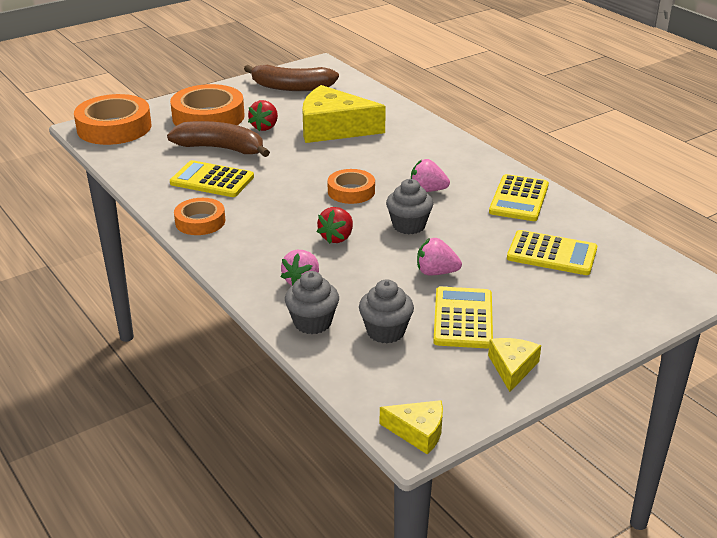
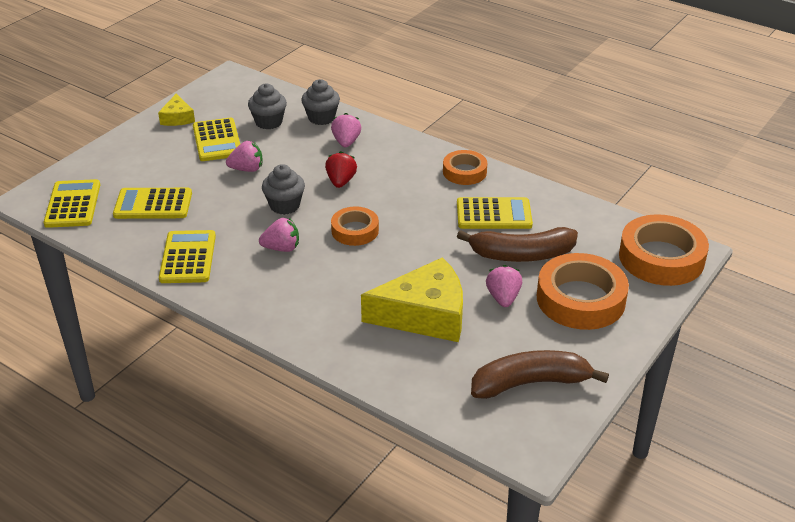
camera: 160 degrees right, 5 degrees up
red strawberry [248,100,278,131] -> pink strawberry [486,265,522,307]
yellow cheese [380,400,443,455] -> none
none -> yellow calculator [43,179,100,228]

